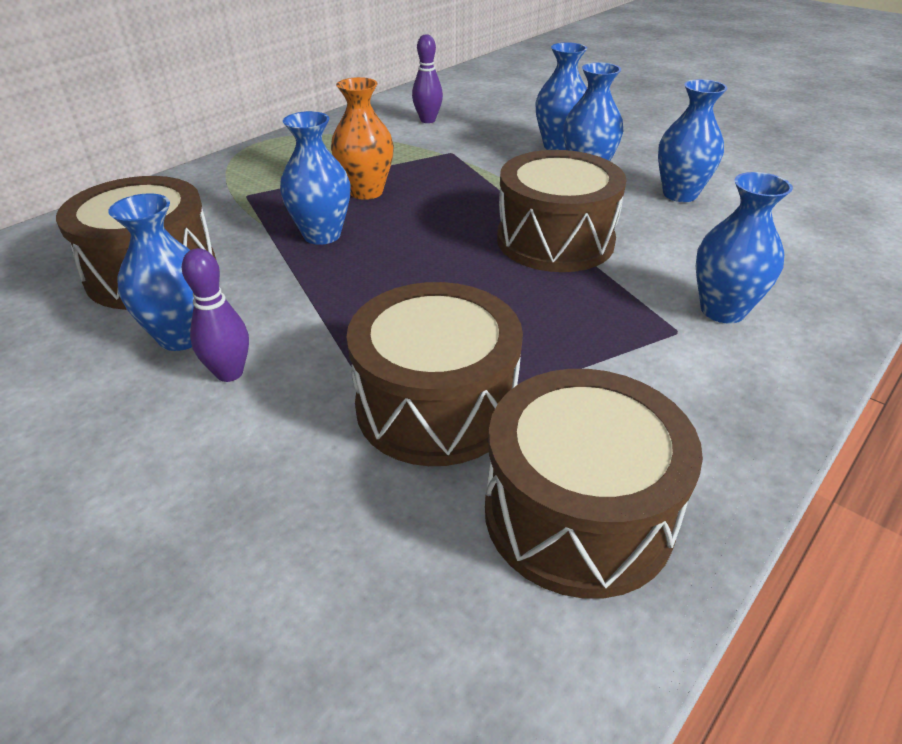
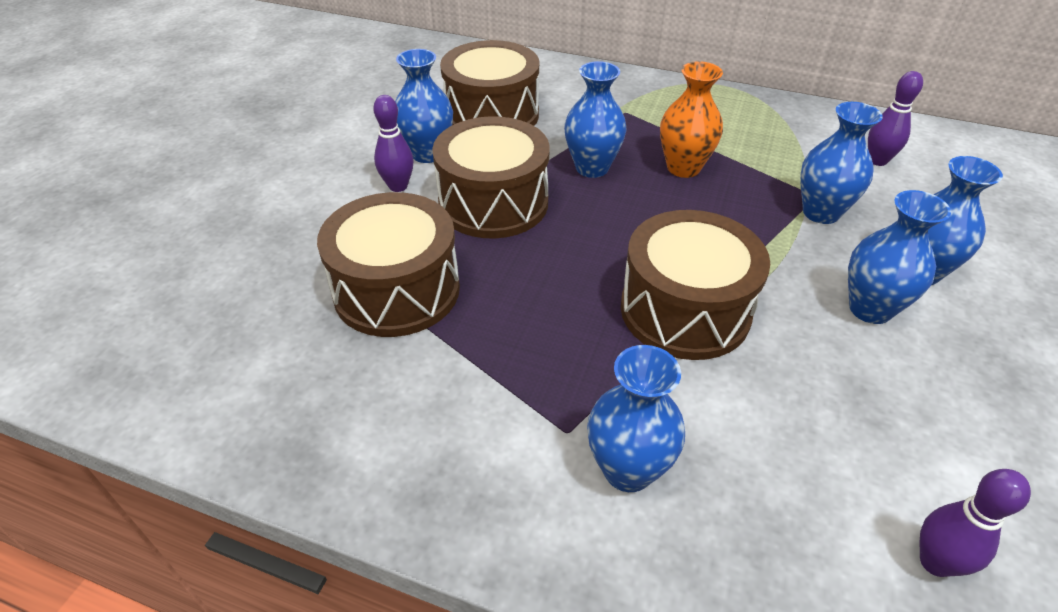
camera: 70 degrees right, 5 degrees up
brown drum [485,369,703,598] -> brown drum moved to [432,116,550,239]
blue vase [658,79,727,202] -> blue vase moved to [800,102,883,224]
none -> purple bowling pin [919,469,1031,577]

